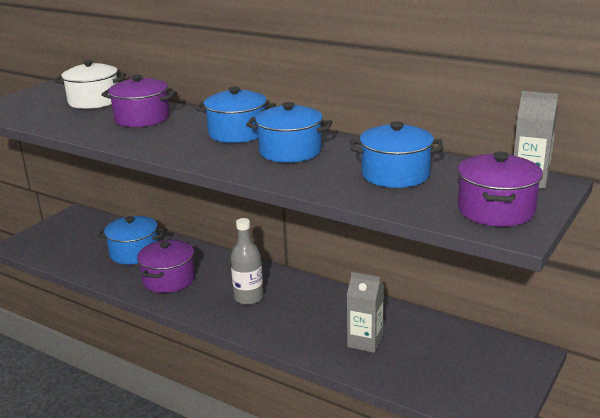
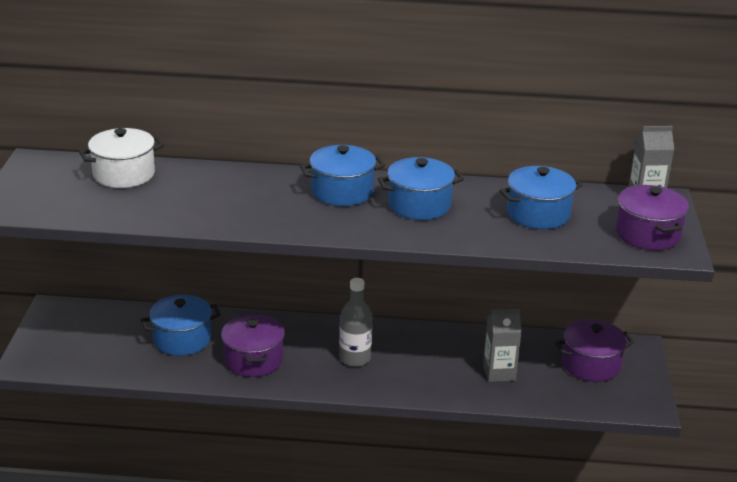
camera: 30 degrees left, 5 degrees up
purple pot [101,75,177,127] -> purple pot moved to [555,319,634,382]

